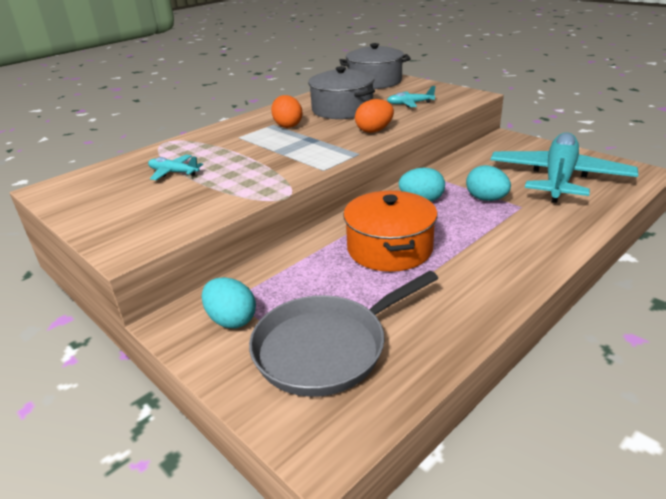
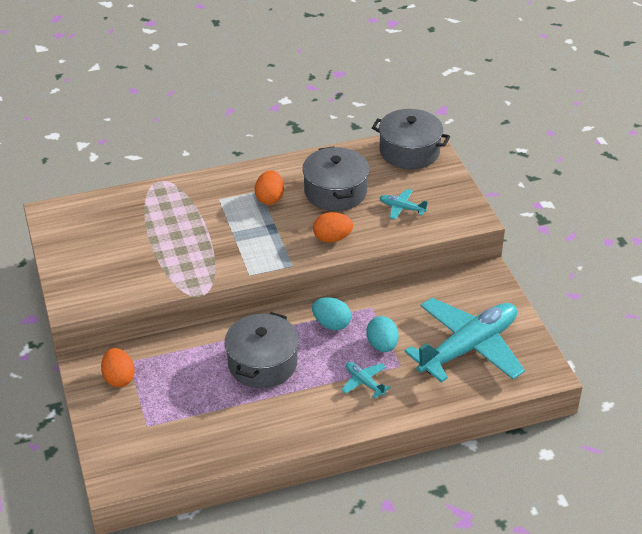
camera: 25 degrees right, 10 degrees up
turquoise plane [148,155,203,180] -> turquoise plane moved to [341,362,391,399]
turquoise egg [202,277,256,328] -> orange egg [101,348,135,387]
grey pan [249,271,438,397] -> none
orange pot [343,191,438,272] -> grey pot [224,312,299,388]

